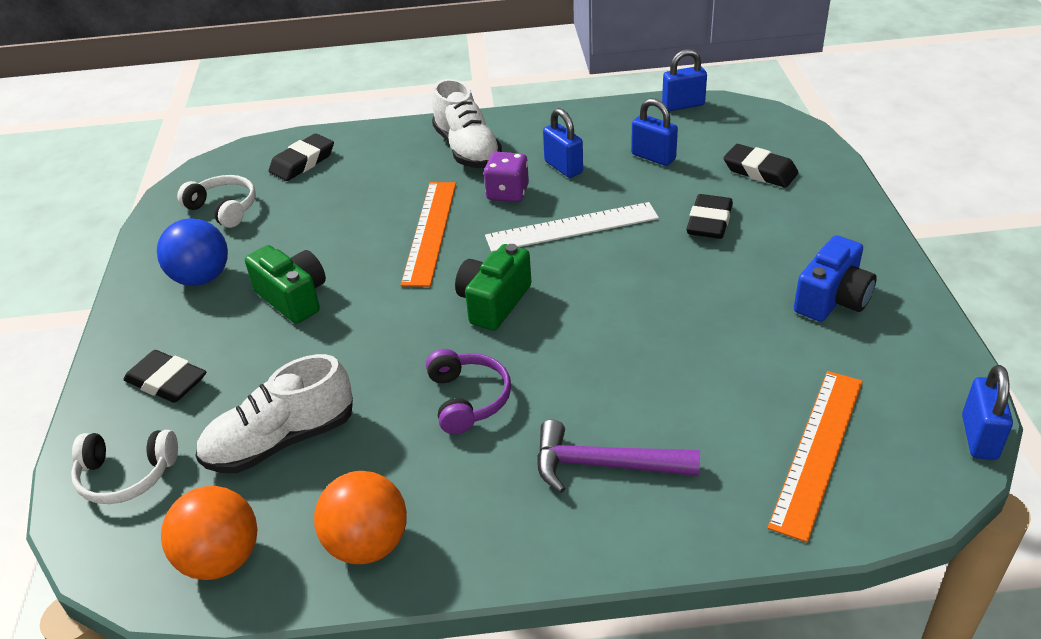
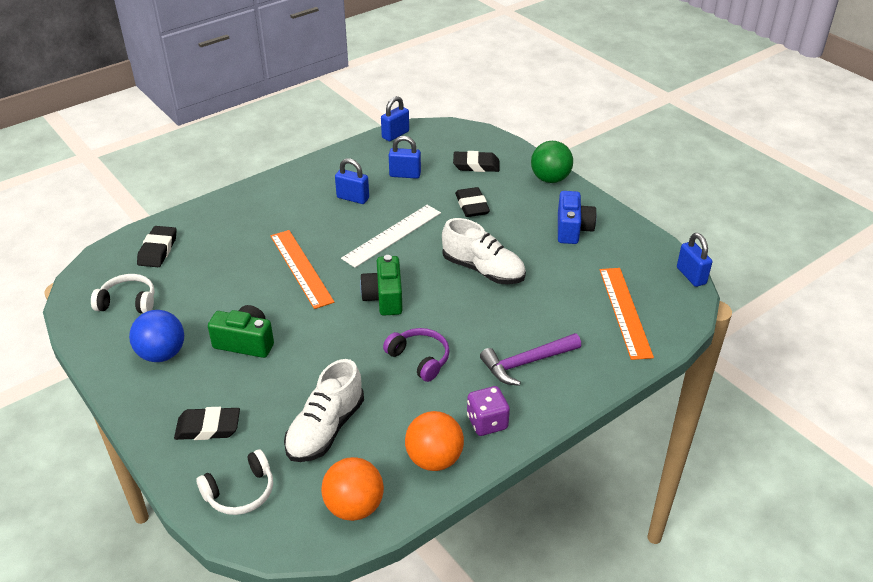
camera: 35 degrees left, 0 degrees up
white shoe [432,79,502,168] -> white shoe moved to [442,218,526,284]
purple dice [484,152,529,202] -> purple dice moved to [467,386,510,436]
none -> green ball [531,141,573,183]

